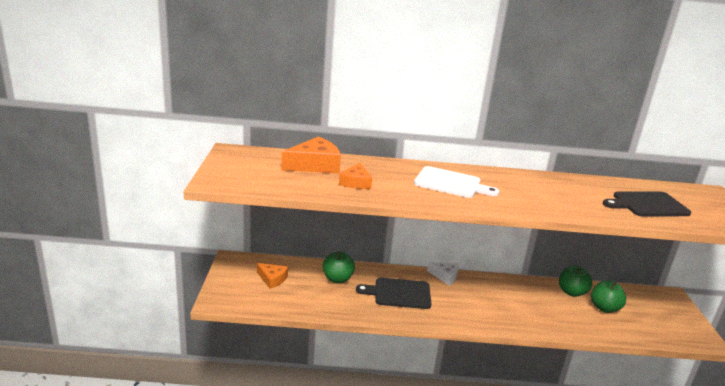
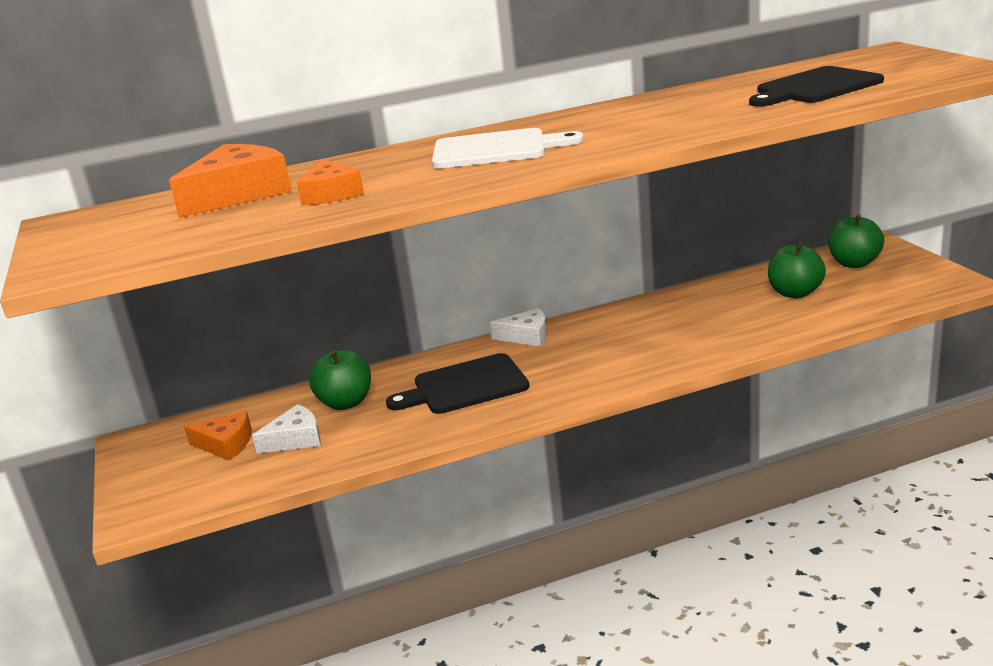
camera: 15 degrees left, 0 degrees up
green apple [559,266,592,297] -> green apple moved to [828,214,884,268]
none -> white cheese [252,404,321,454]

